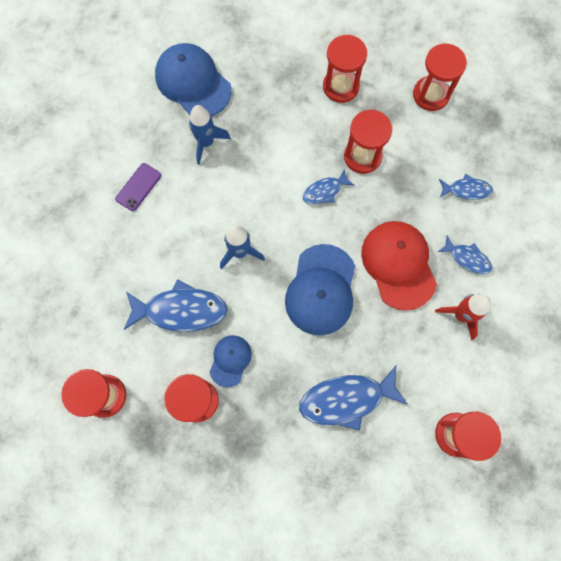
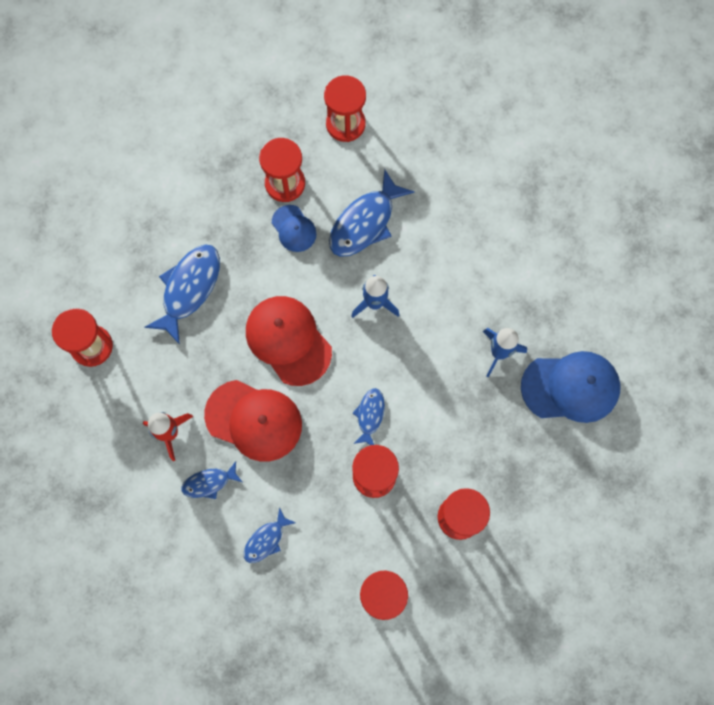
camera: 130 degrees right, 0 degrees up
purple phone [115,163,161,211] -> none
blue cap [285,244,355,335] -> red cap [246,296,332,386]

